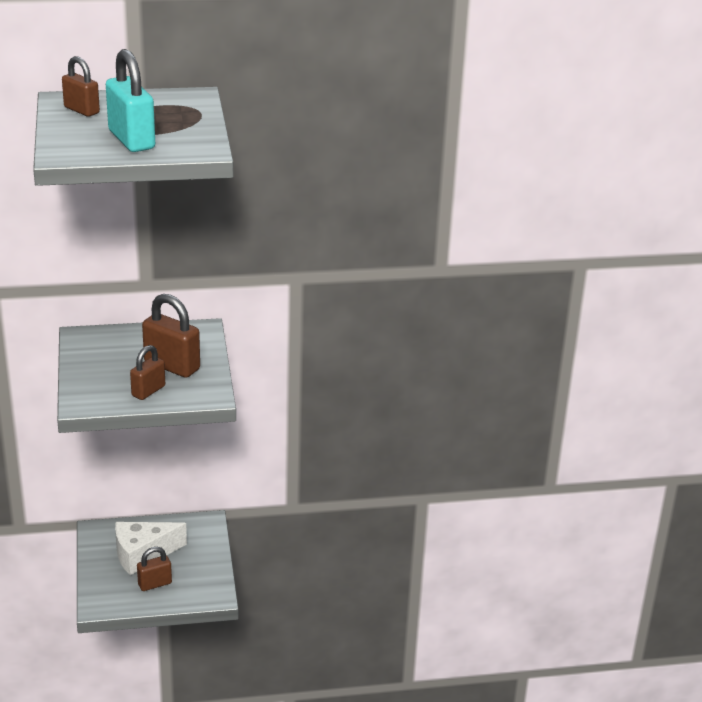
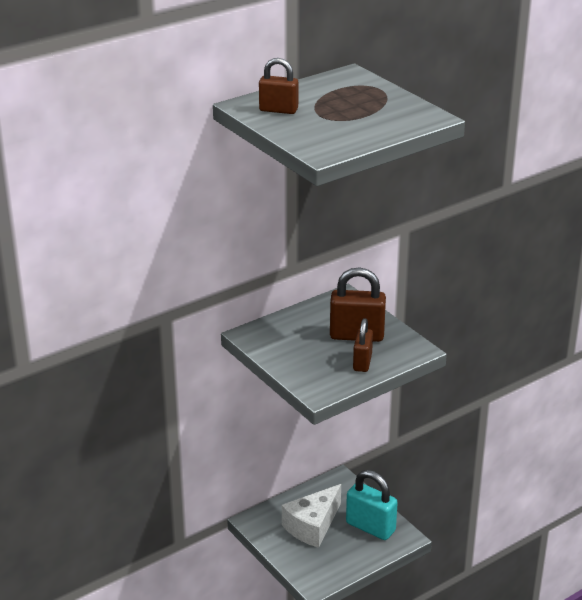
camera: 25 degrees left, 0 degrees up
turquoise padlock [106,49,155,152] -> turquoise padlock moved to [346,470,398,540]
brown padlock [137,547,172,591] -> none

